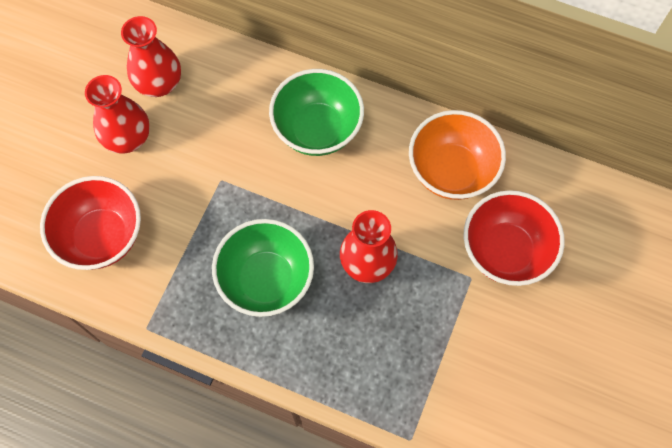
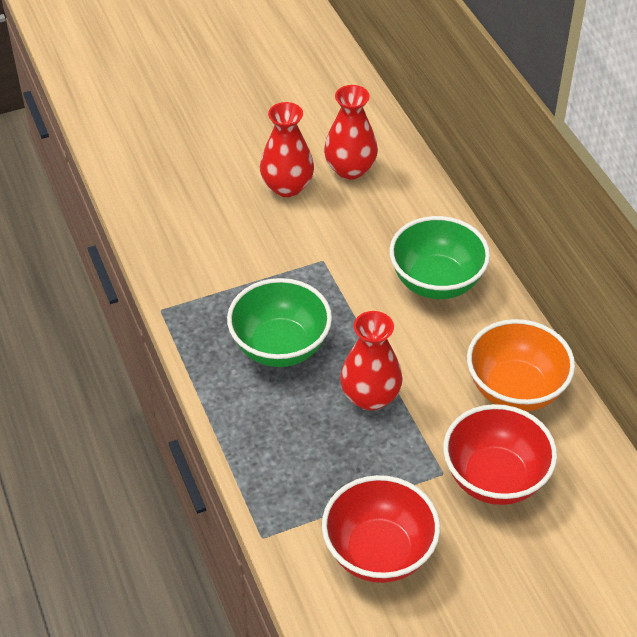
camera: 45 degrees right, 20 degrees down
red bowl [40,176,141,270] -> red bowl moved to [322,475,440,583]

